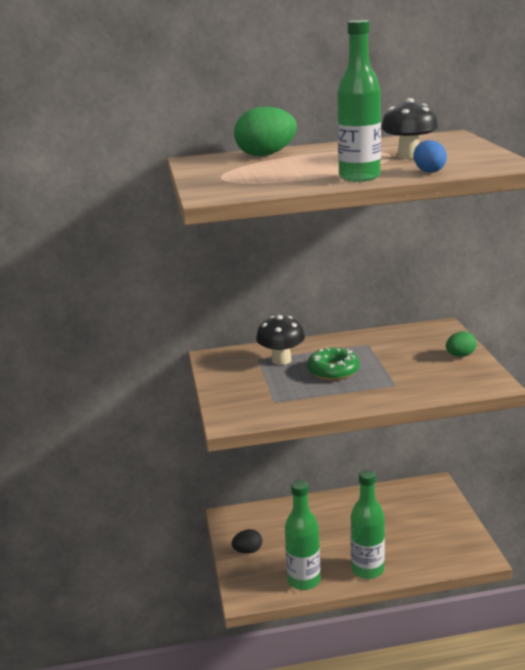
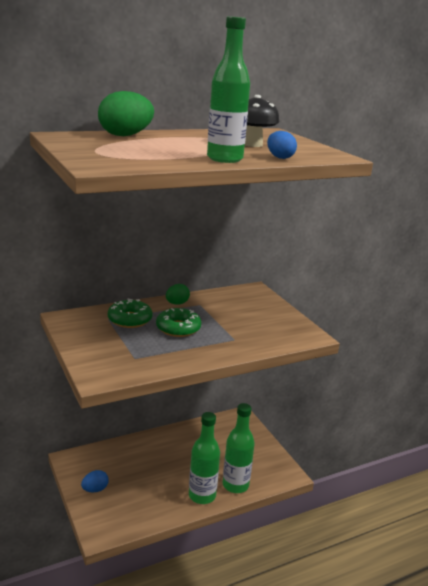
camera: 20 degrees left, 0 degrees up
black egg [232,529,262,554] -> blue egg [81,470,109,493]
black mushroom [256,315,305,365] -> green donut [108,298,153,328]
green bottle [285,480,320,590] -> green bottle moved to [223,403,255,493]
green egg [446,331,476,357] -> green egg moved to [166,284,190,305]

